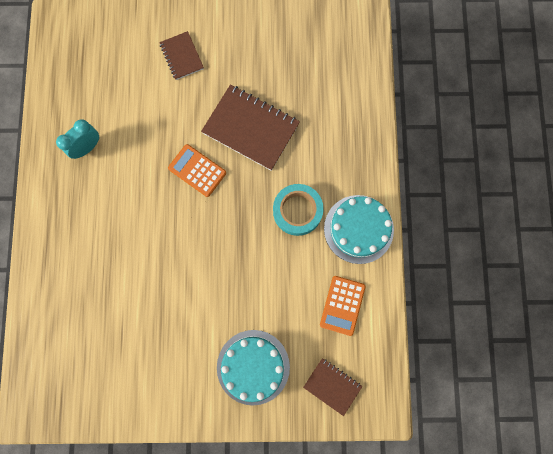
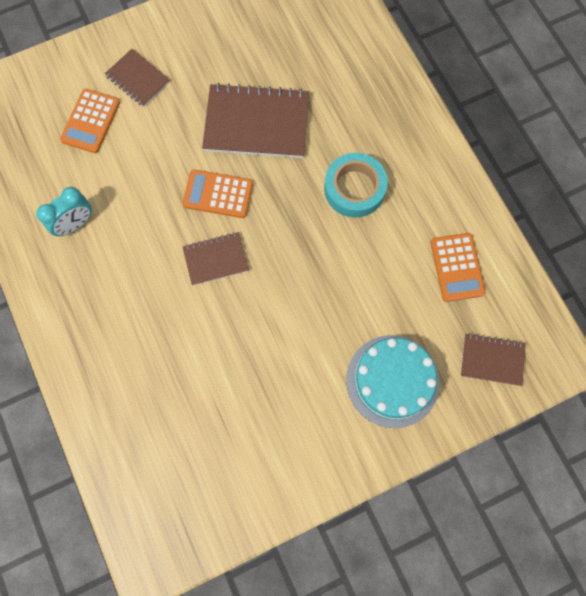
camera: 25 degrees left, 5 degrees down
turquoise clock [56,119,99,159] -> turquoise clock turned 150 degrees counterclockwise [36,187,92,236]
turquoise cake [324,195,394,264] -> none
none -> orange calculator [60,89,120,153]
none -> brown notebook [183,232,249,285]

